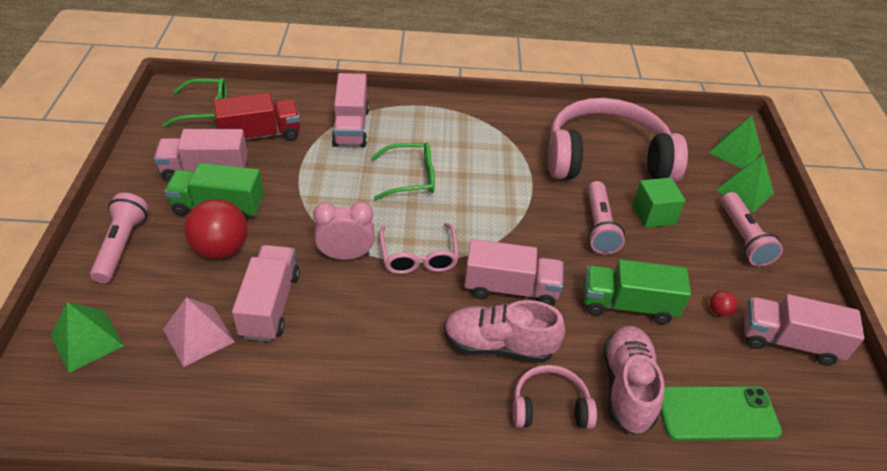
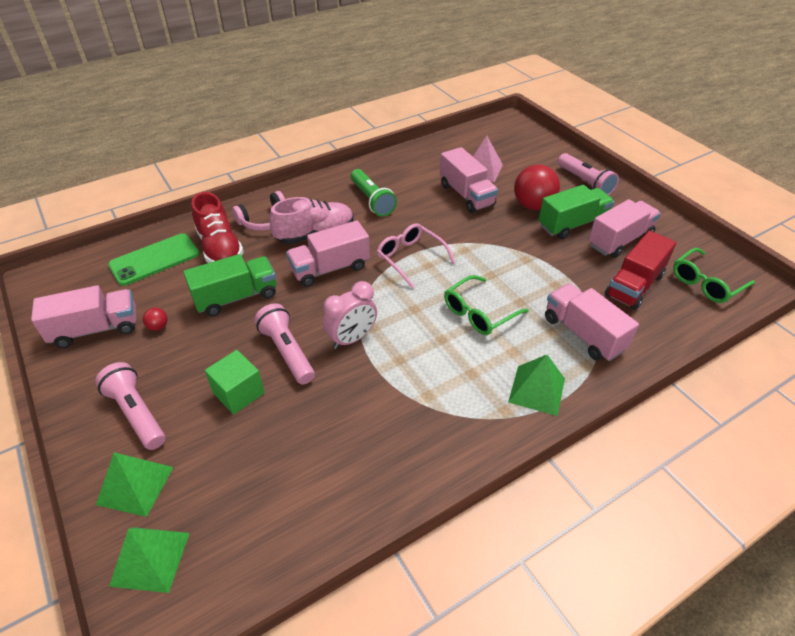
camera: 150 degrees right, 0 degrees up
green pyramid [51,302,124,373] -> green pyramid moved to [508,355,565,416]
pink clock [313,202,374,260] -> pink clock moved to [323,281,377,349]
pink headphones [548,98,688,182] -> none
pink shoe [603,326,664,434] -> red shoe [191,192,244,263]
none -> green flashlight [351,169,397,216]

